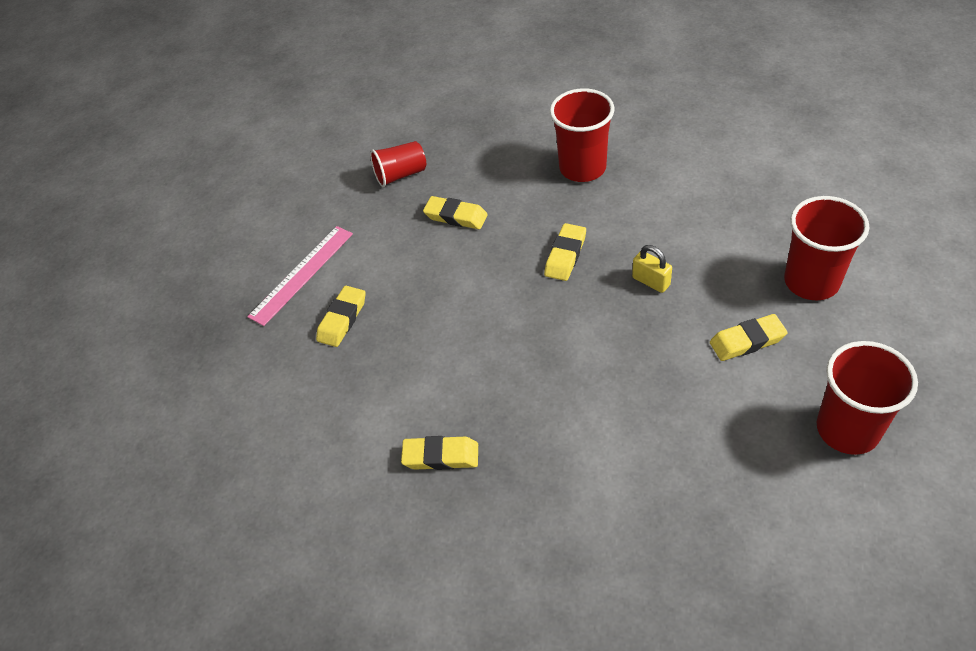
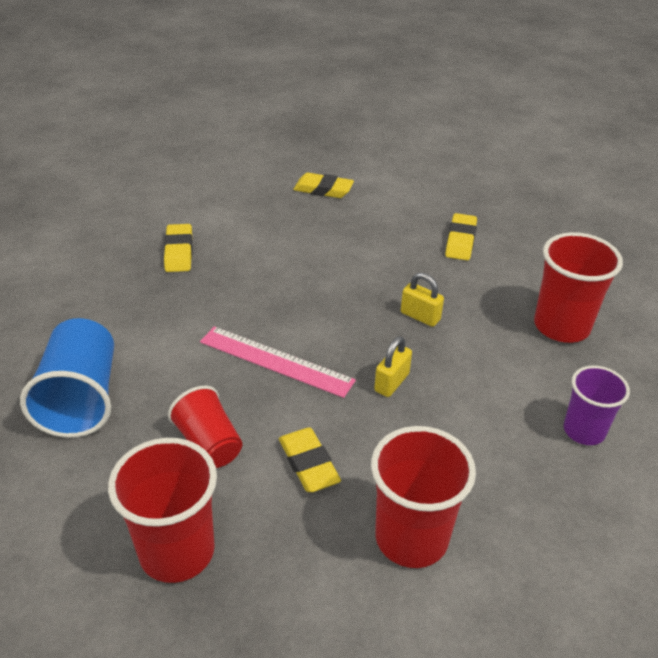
camera: 75 degrees right, 10 degrees down
pink ruler [247,226,353,326] -> pink ruler moved to [200,326,356,398]
red cup [370,141,426,187] -> red cup moved to [168,386,242,468]
yellow eraser [544,223,586,281] -> yellow padlock [401,273,444,327]
none -> blue cup [20,318,114,438]
none -> purple cup [564,365,630,445]

